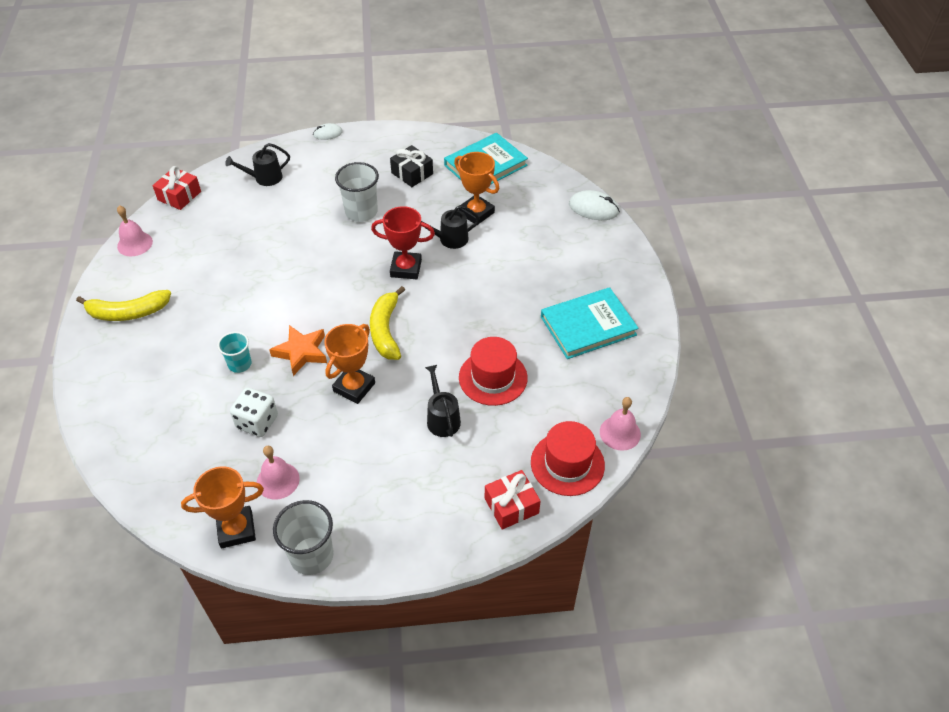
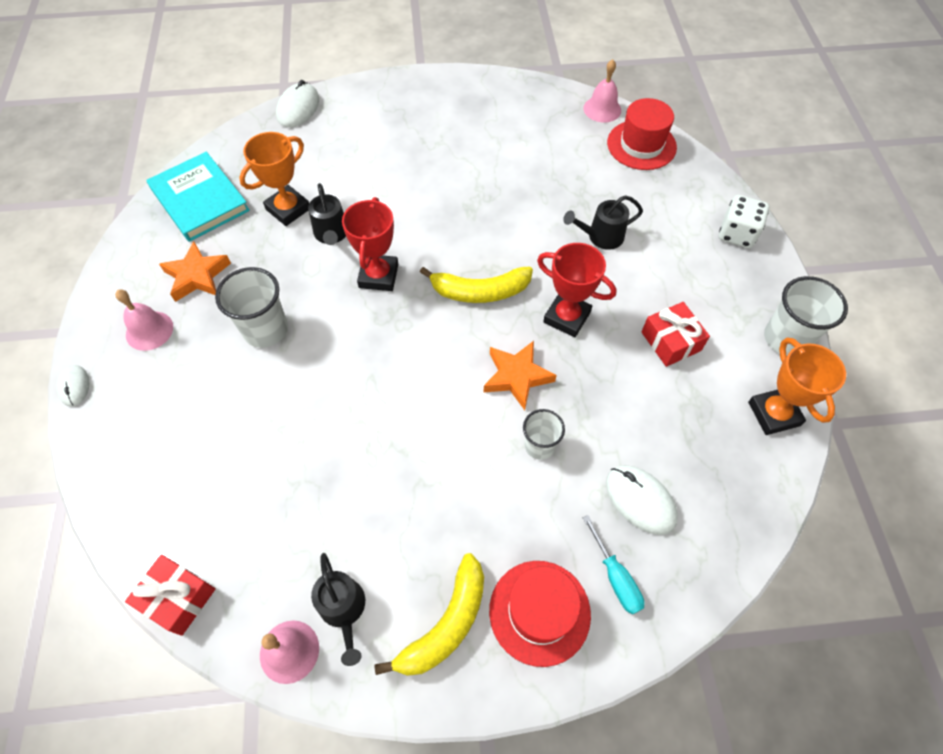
camera: 90 degrees left, 10 degrees up
yellow banana [76,290,171,321] -> yellow banana turned 45 degrees clockwise [374,553,484,676]
turquoise cup [217,332,252,373] -> white cup [523,409,565,460]
black watering can [225,143,290,186] -> black watering can moved to [311,553,365,666]
white dice [230,388,278,437] -> white dice moved to [719,195,769,248]
pink bell [257,446,300,500] -> pink bell moved to [115,289,173,351]
orange trophy [324,324,375,404] -> red trophy [537,243,616,337]
black gift [390,145,433,187] -> orange star [159,241,231,302]
red hat [459,337,528,406] -> red hat moved to [489,561,591,667]
red gift [485,470,541,530] -> red gift moved to [642,302,710,367]
turquoise book [541,287,639,359] -> none
none -> turquoise screwdriver [583,515,645,615]
none -> white mouse [606,465,678,535]

